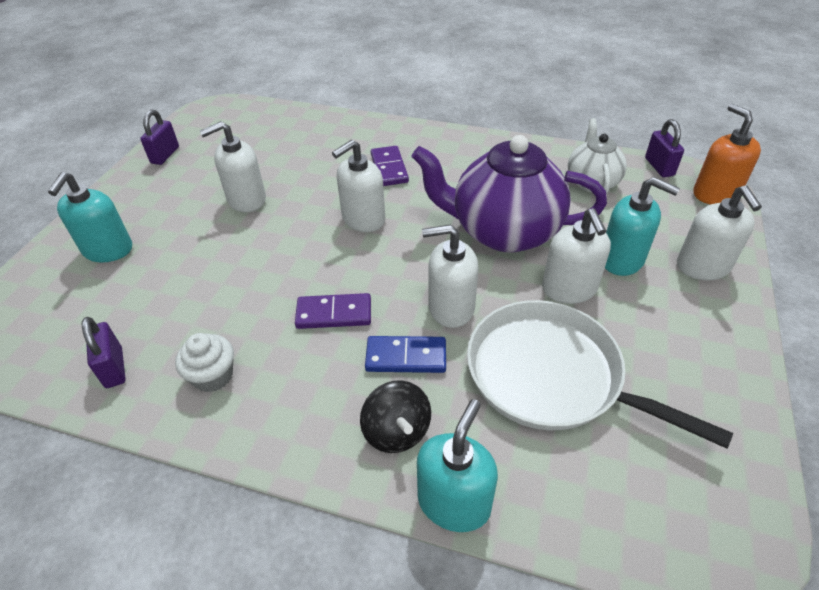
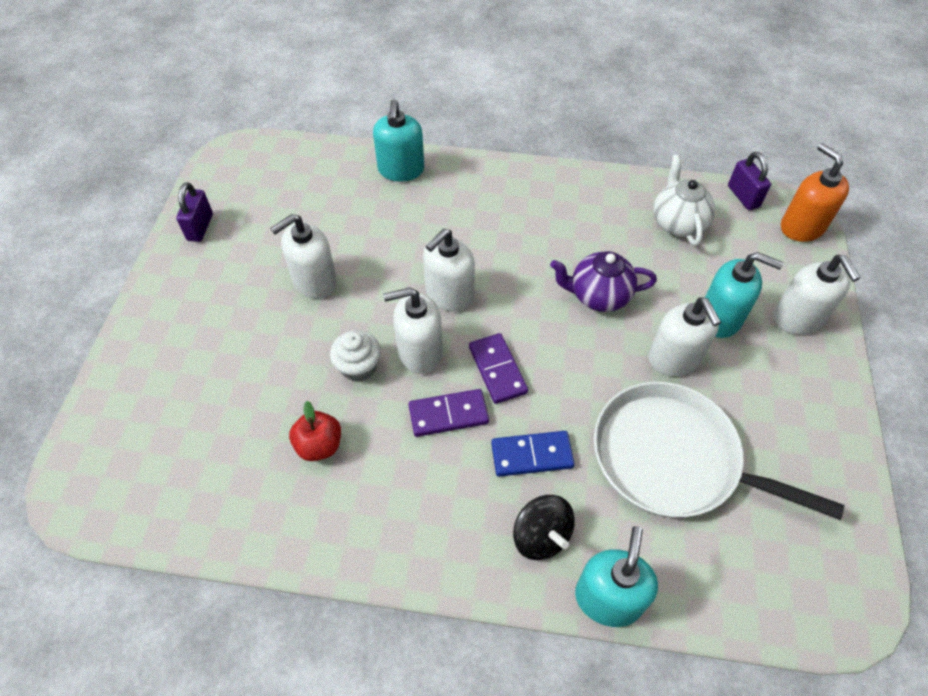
camera: 10 degrees left, 10 degrees up
turquoise soap dispenser [48,172,132,263] -> turquoise soap dispenser moved to [373,100,424,182]
purple padlock [82,317,126,388] -> none
white cupcake [175,333,234,392] -> white cupcake moved to [330,330,381,382]
purple domino [371,146,409,186] -> purple domino moved to [469,333,528,404]
purple teapot [411,135,607,253] -> purple teapot [550,251,657,312], size x0.55
white soap dispenser [422,224,478,328] -> white soap dispenser moved to [383,287,443,374]
none -> red apple [289,401,341,461]

